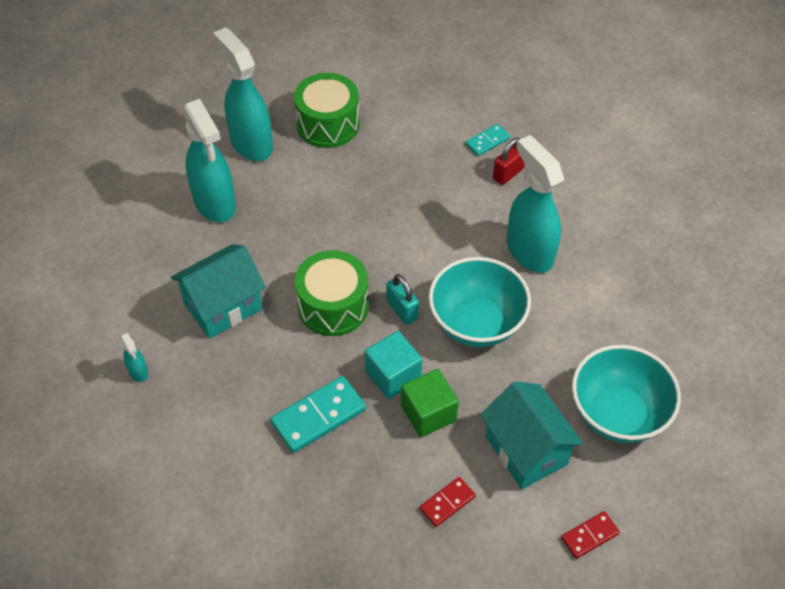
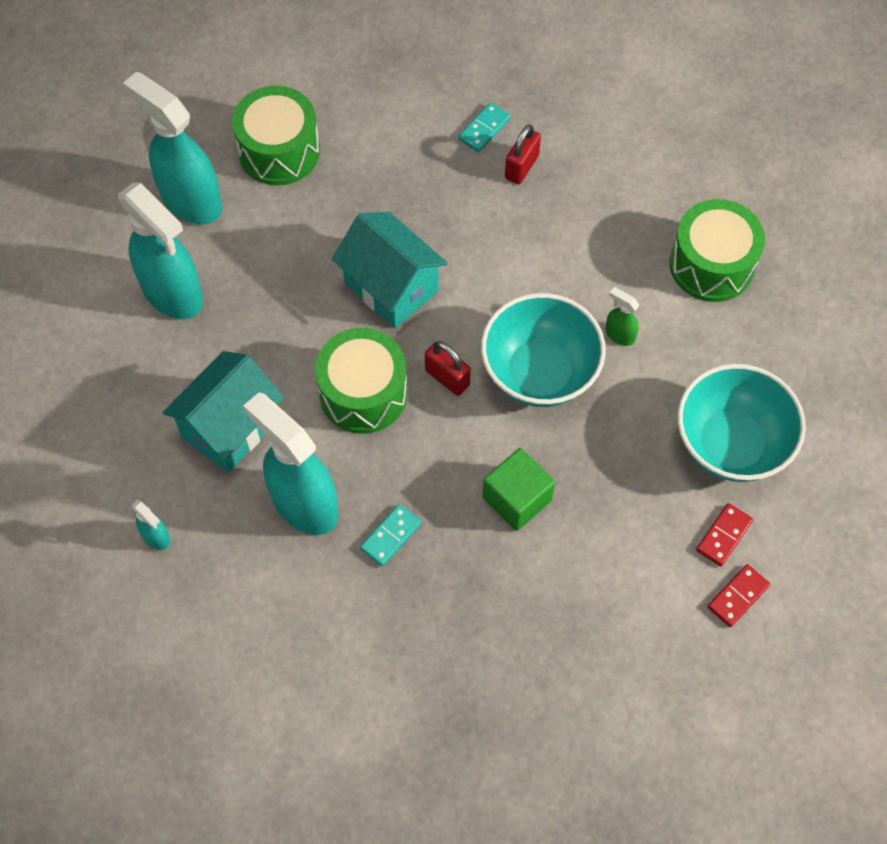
camera: 15 degrees left, 10 degrees up
turquoise domino [270,376,366,453] -> turquoise domino [360,504,421,566], size x0.58
turquoise cube [365,331,422,399] -> none
turquoise padlock [386,274,419,325] -> red padlock [425,341,471,396]
red domino [420,477,476,527] -> red domino moved to [696,503,753,566]
turquoise house [480,381,583,489] -> turquoise house moved to [332,212,448,328]
turquoise spray bottle [507,135,564,273] -> turquoise spray bottle moved to [243,393,339,535]
none -> green spray bottle [605,287,639,346]
none -> green drum [670,199,765,302]

